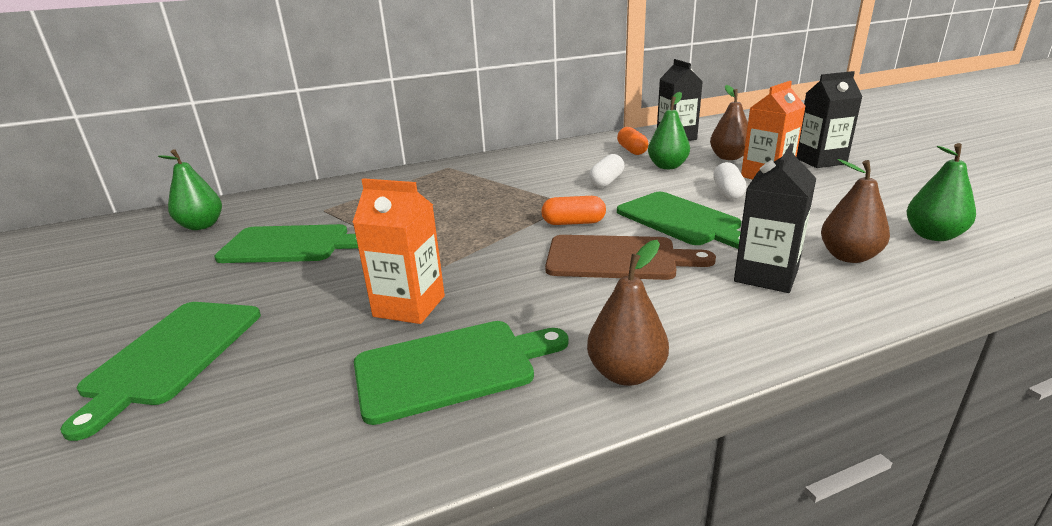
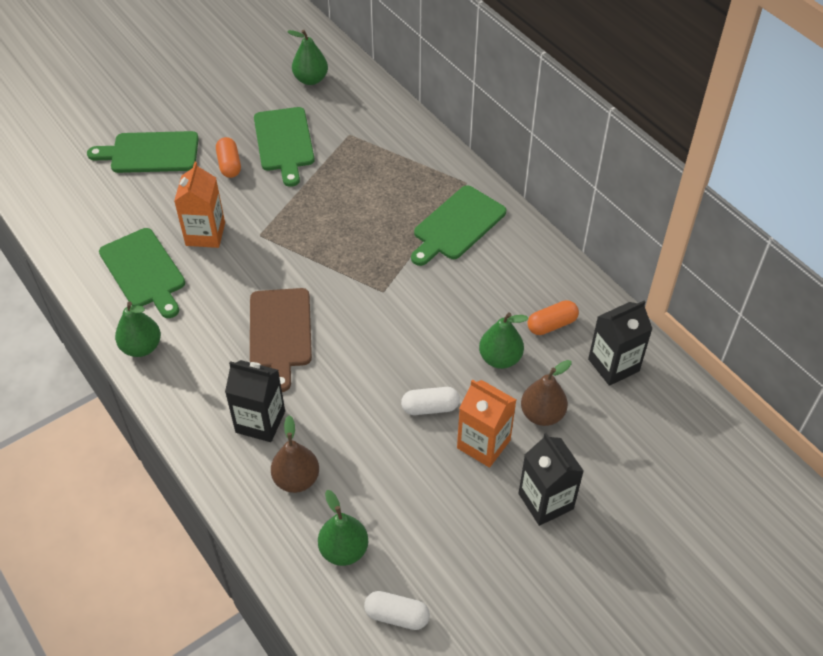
camera: 75 degrees right, 25 degrees up
orange capsule [541,196,606,225] -> orange capsule moved to [216,137,241,178]
brown pear [587,240,669,386] -> green pear [115,301,161,357]
white capsule [589,154,624,187] -> white capsule moved to [364,591,430,630]
green cutting board [617,192,741,249] -> green cutting board moved to [411,185,507,266]

